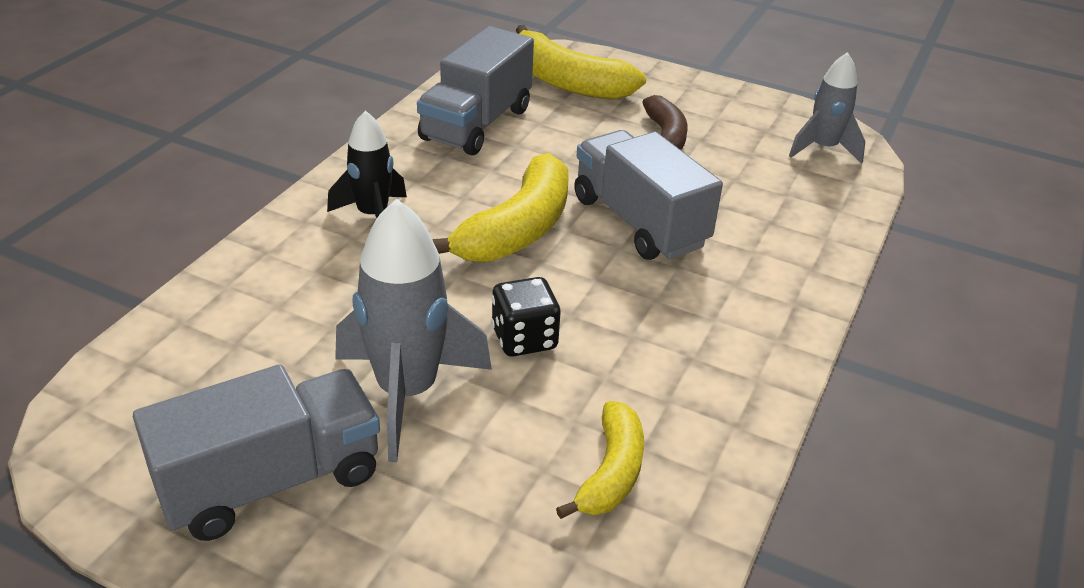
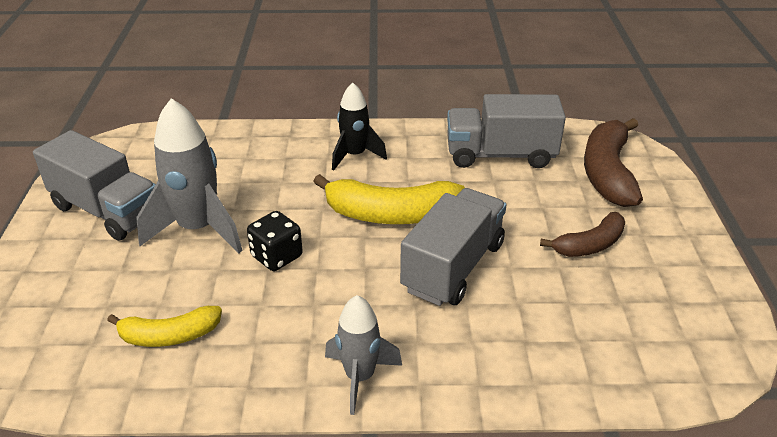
camera: 65 degrees right, 0 degrees up
yellow banana [516,25,646,100] -> brown banana [584,118,643,207]
grey rocket [789,52,866,164] -> grey rocket moved to [325,295,402,415]

